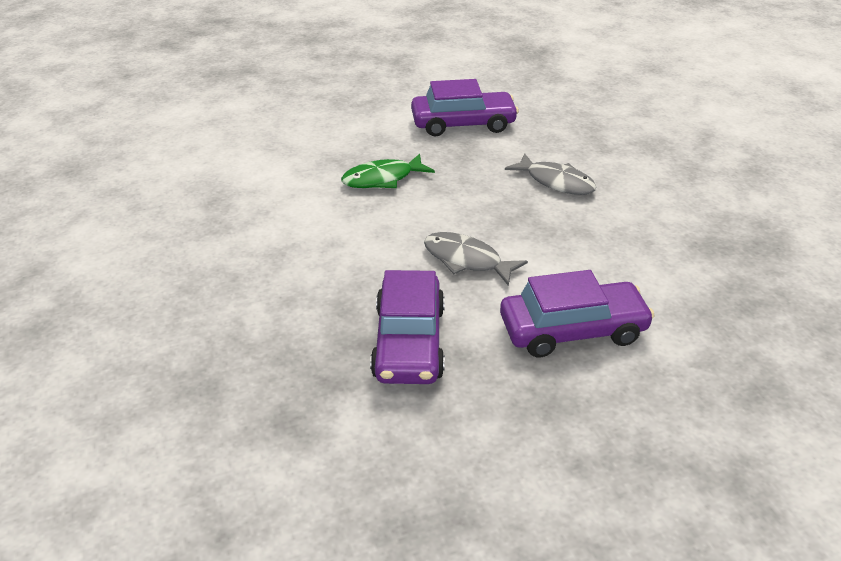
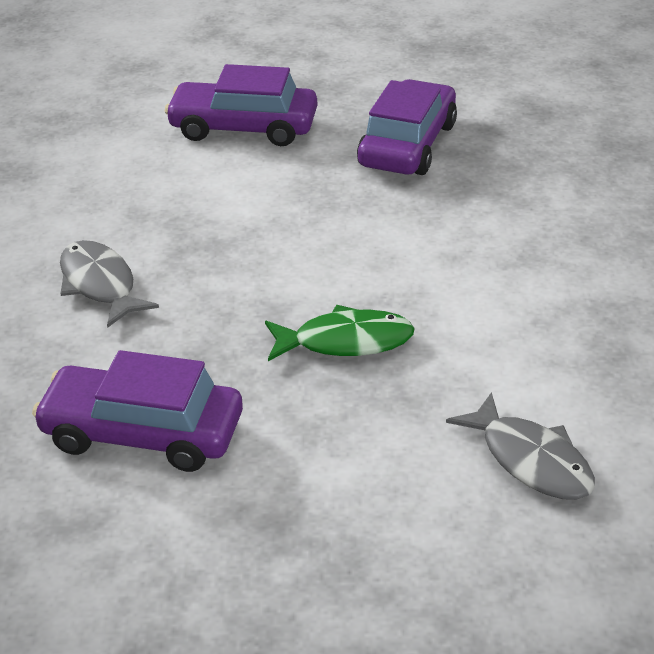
camera: 160 degrees left, 0 degrees up
grey fish [424,232,528,286] -> grey fish moved to [446,392,595,500]

